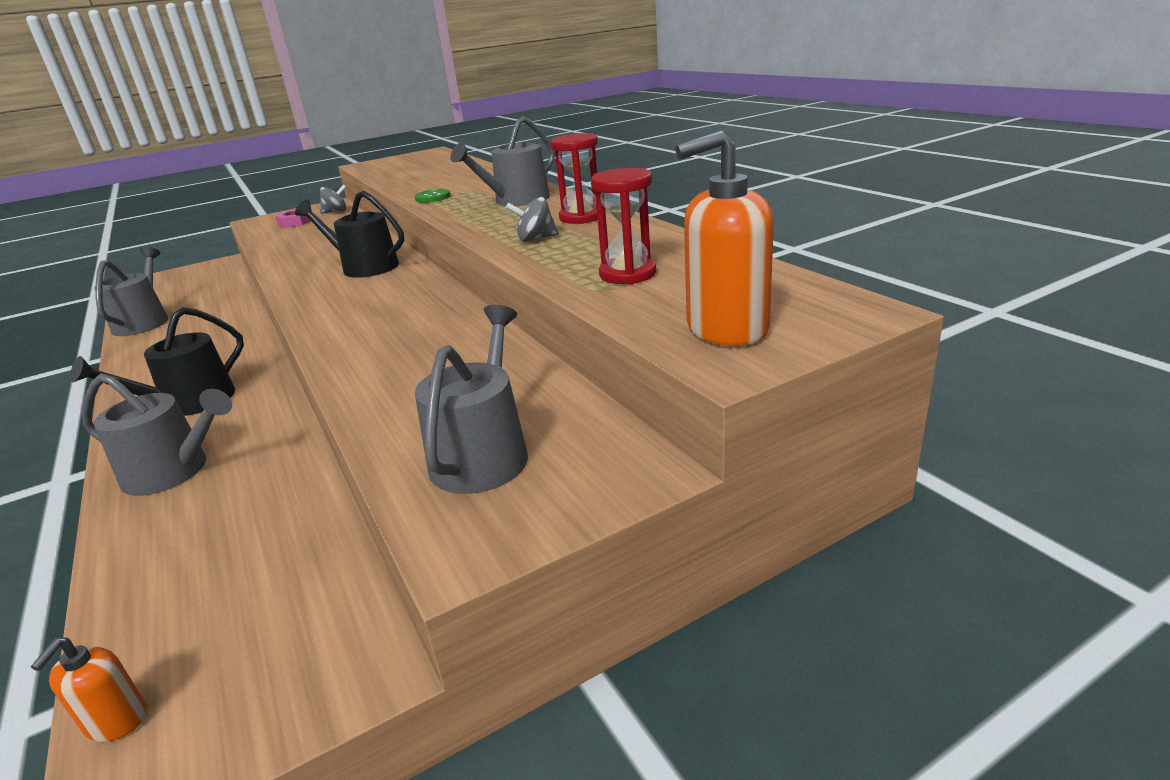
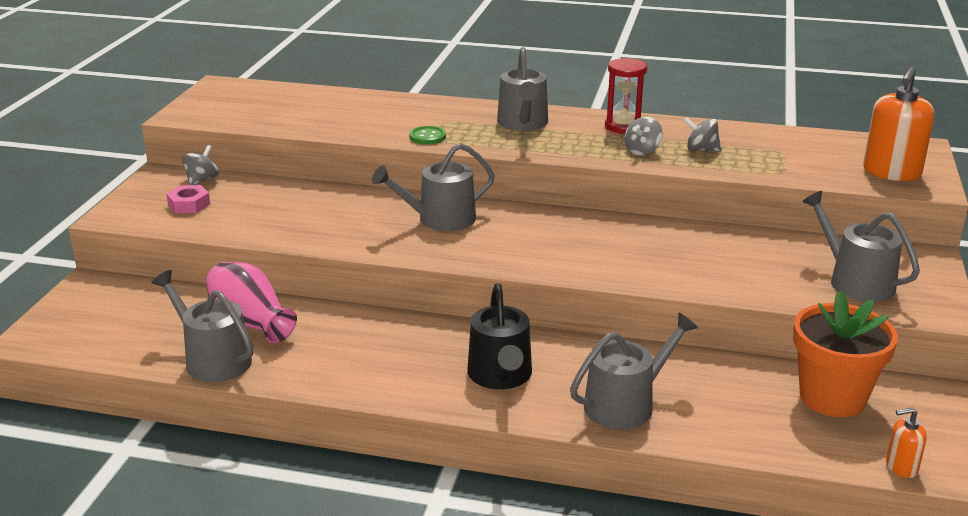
camera: 50 degrees left, 0 degrees up
orange soap dispenser [31,638,147,742] -> orange soap dispenser turned 120 degrees clockwise [886,407,927,478]
black watering can [295,191,404,278] -> grey watering can [372,143,495,231]
red hourglass [591,168,656,284] -> none
none -> pink vase [206,262,297,343]
none -> grey spinning top [683,117,721,152]
none -> orange flower pot [793,291,898,417]

